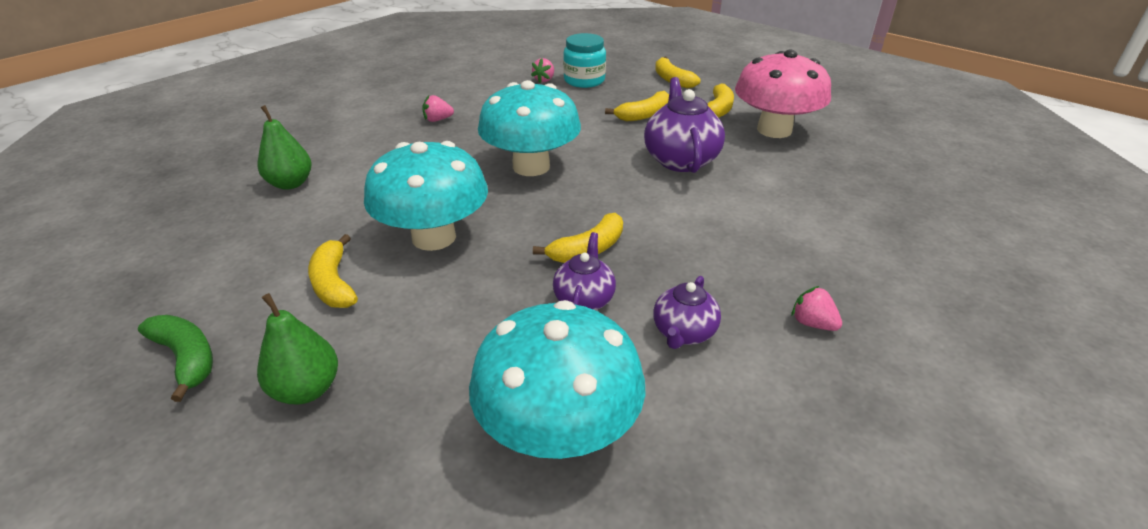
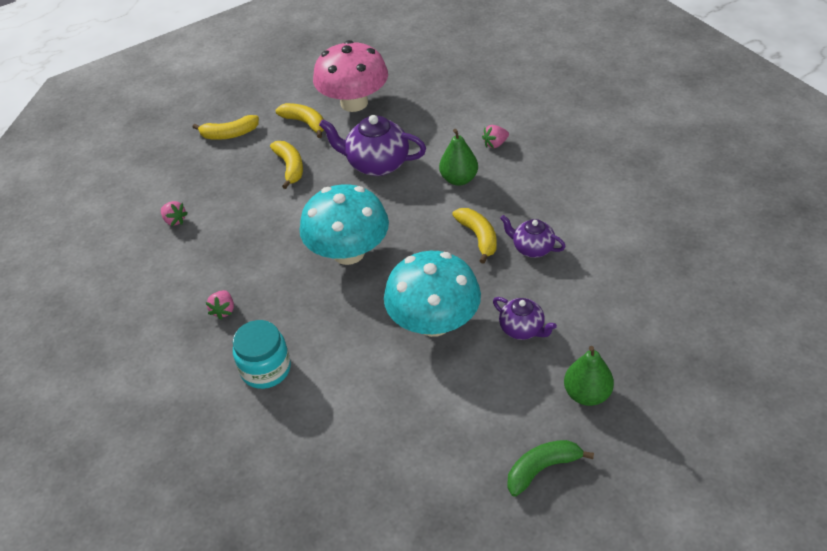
camera: 70 degrees left, 10 degrees up
green pear [258,105,311,190] -> green pear moved to [439,129,478,186]
yellow banana [308,234,358,308] -> none
turquoise mushroom [469,300,645,459] -> none
turquoise jar [563,33,606,88] -> turquoise jar moved to [233,320,291,389]
purple teapot [653,276,721,349] -> purple teapot moved to [493,297,557,340]
pink strawberry [791,286,842,331] -> pink strawberry moved to [482,125,509,148]

